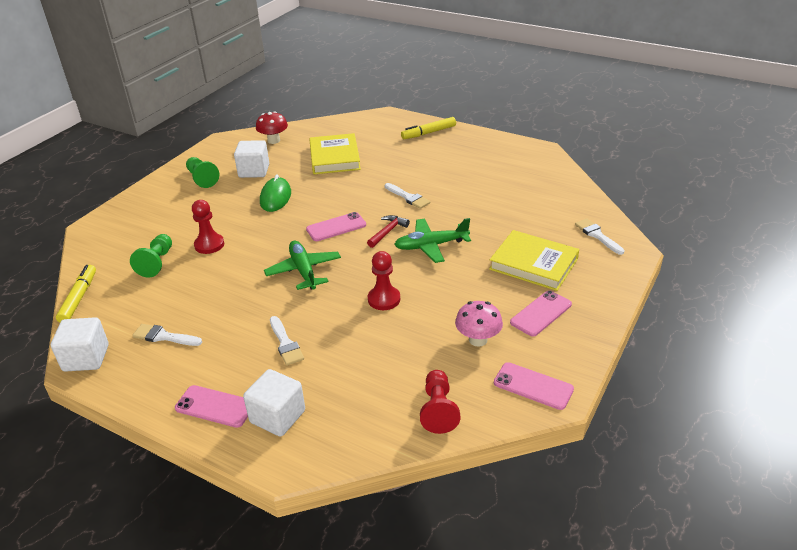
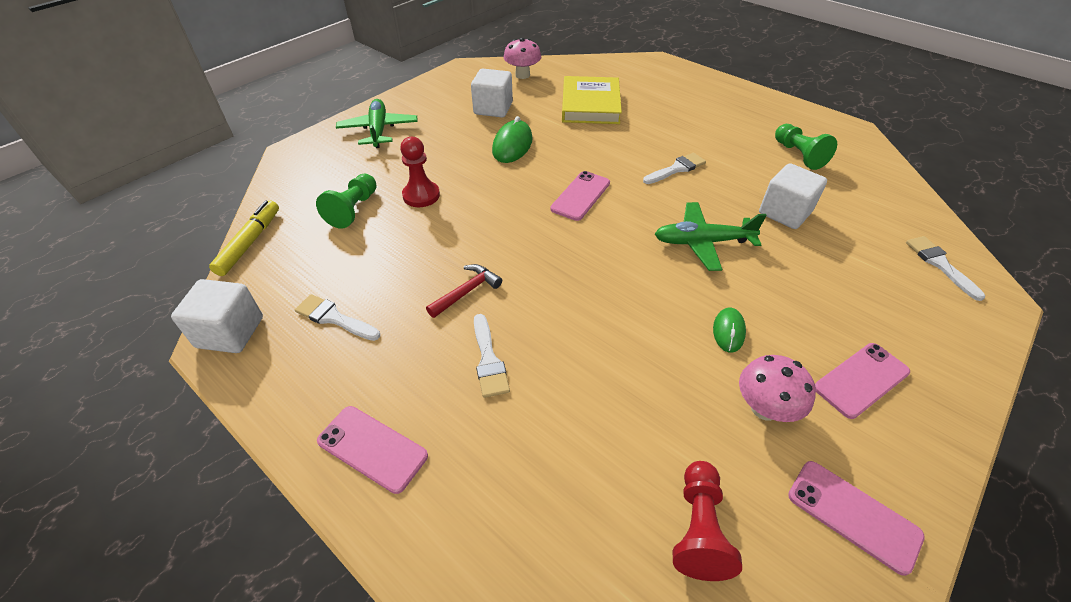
camera: 10 degrees right, 10 degrees up
green pawn [186,157,219,188] -> green pawn moved to [775,124,837,170]
white cube [243,369,305,437] -> white cube moved to [759,163,827,229]
red mushroom [256,111,288,144] -> pink mushroom [504,38,541,79]
green plane [264,241,341,290] -> green plane moved to [336,99,418,148]
pink phone [306,212,366,241] -> pink phone turned 45 degrees counterclockwise [550,171,610,221]
red hammer [367,215,410,248] -> red hammer moved to [426,264,502,318]
red pawn [368,251,400,310] -> none
white brush [385,183,430,209] -> white brush turned 90 degrees counterclockwise [643,153,706,184]
yellow marker [401,117,456,139] -> none
yellow book [489,230,579,291] -> none
none -> green mouse [713,308,746,353]

